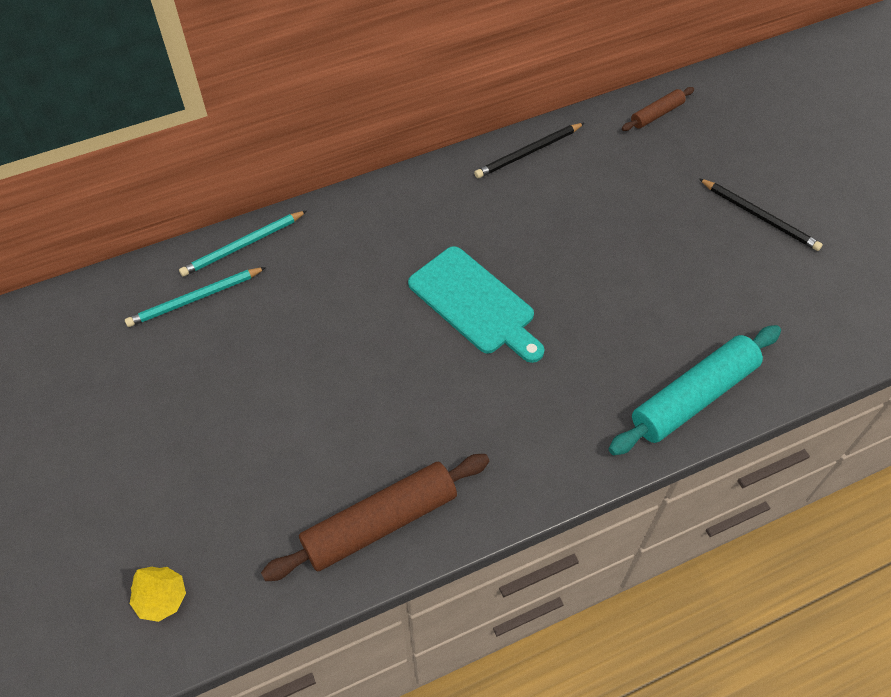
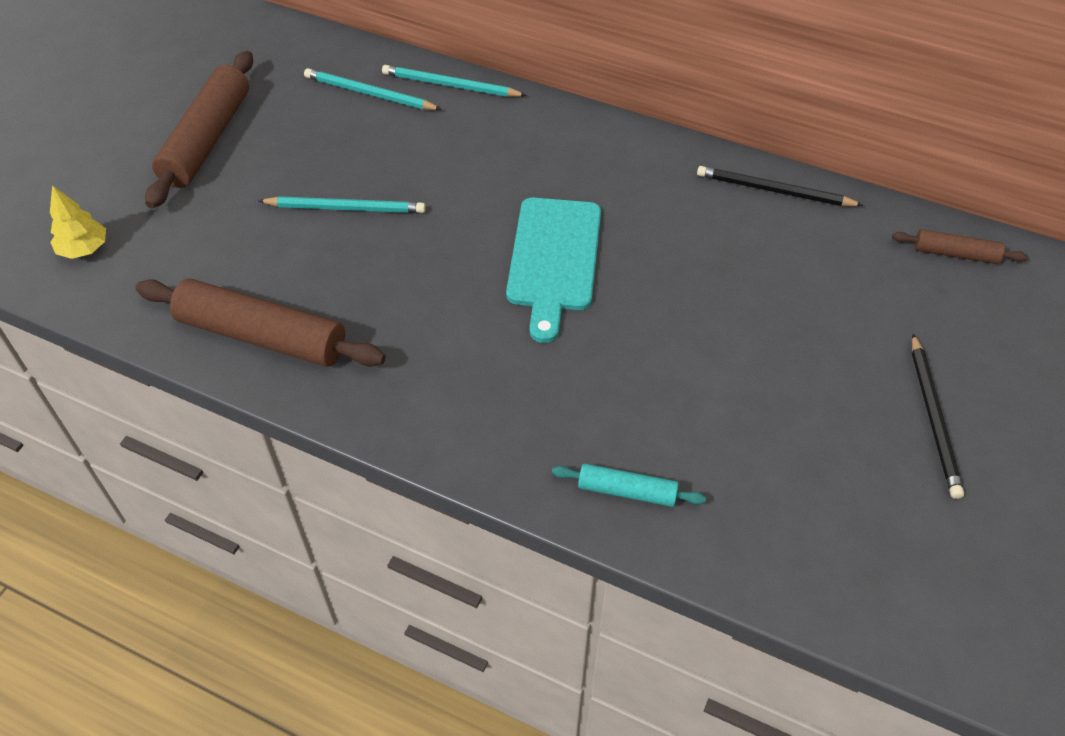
camera: 50 degrees right, 5 degrees down
turquoise rolling pin [609,325,781,456] -> turquoise rolling pin [552,464,706,507], size x0.51
none -> brown rolling pin [145,51,253,208]
none -> turquoise pencil [258,196,426,213]

